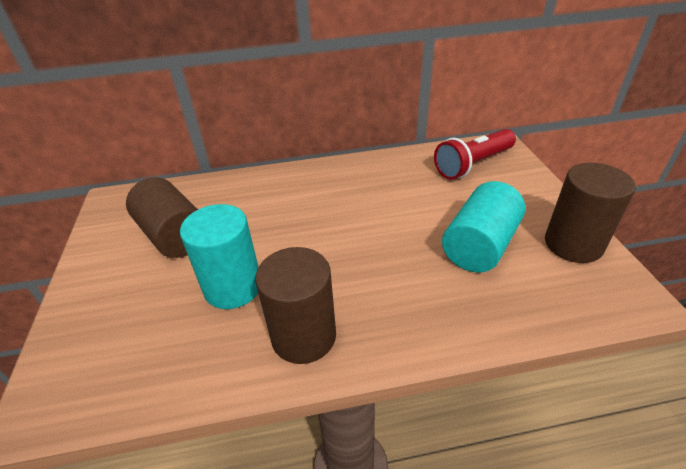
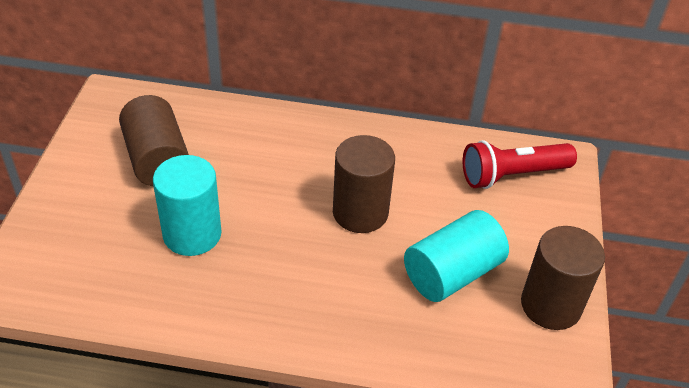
camera: 15 degrees right, 5 degrees up
brown cylinder [255,247,336,364] -> brown cylinder moved to [333,135,395,233]

